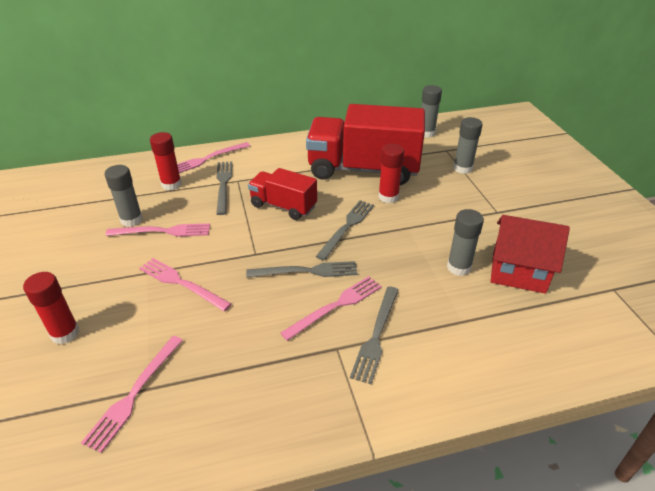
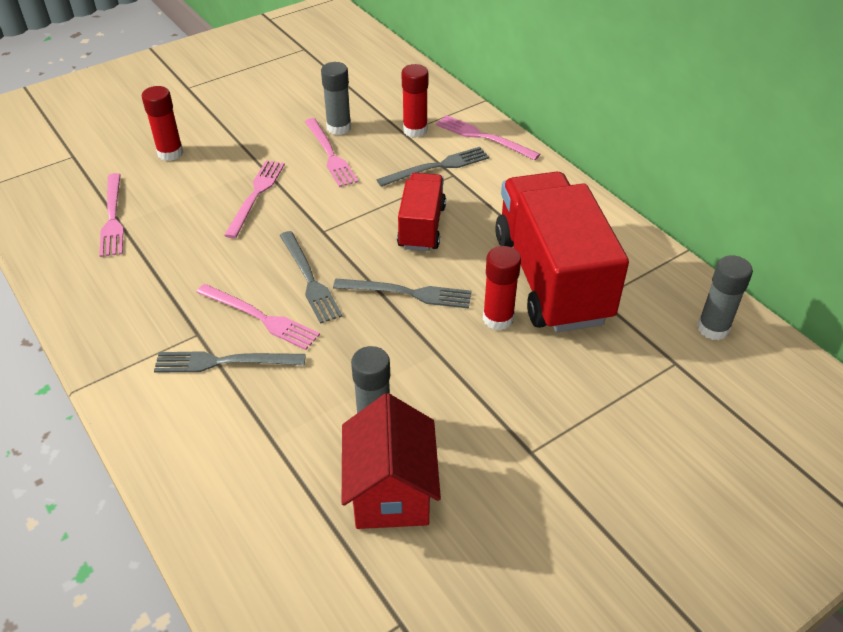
camera: 70 degrees right, 5 degrees up
pink fork [81,336,183,453] -> pink fork turned 105 degrees counterclockwise [99,173,124,257]
grey glue stick [453,117,483,174] -> none

